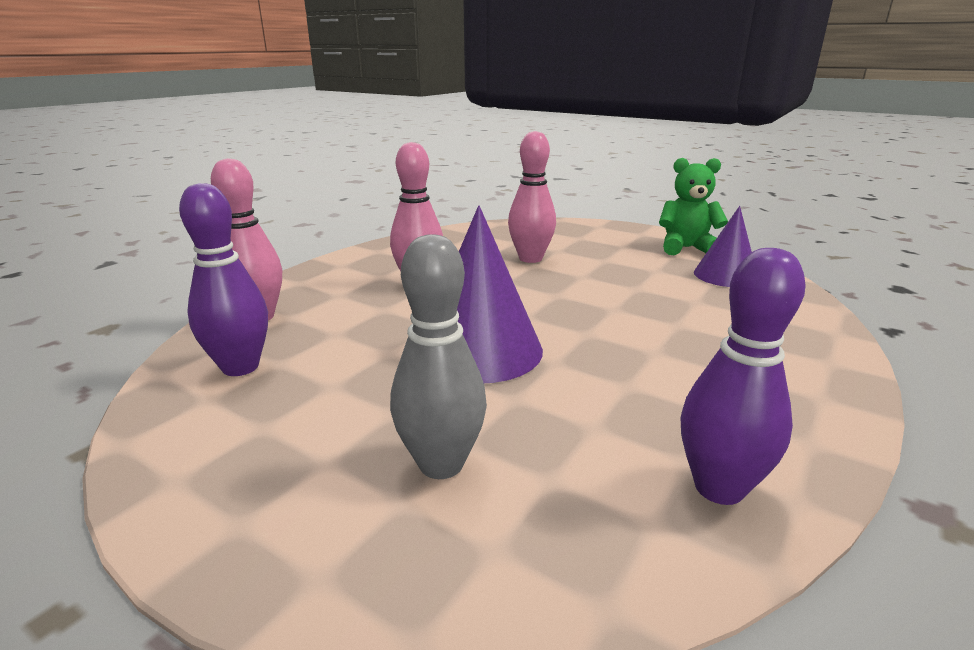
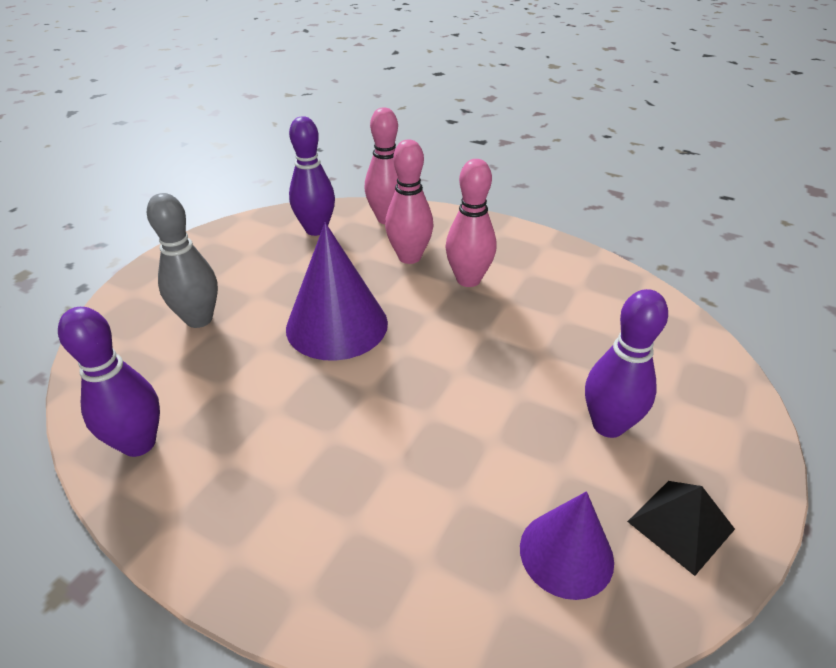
camera: 85 degrees right, 15 degrees up
pink bowling pin [508,131,556,263] -> pink bowling pin moved to [385,139,434,264]
green teddy bear [659,158,728,255] -> black pyramid [627,481,735,576]
none -> purple bowling pin [585,289,668,438]

